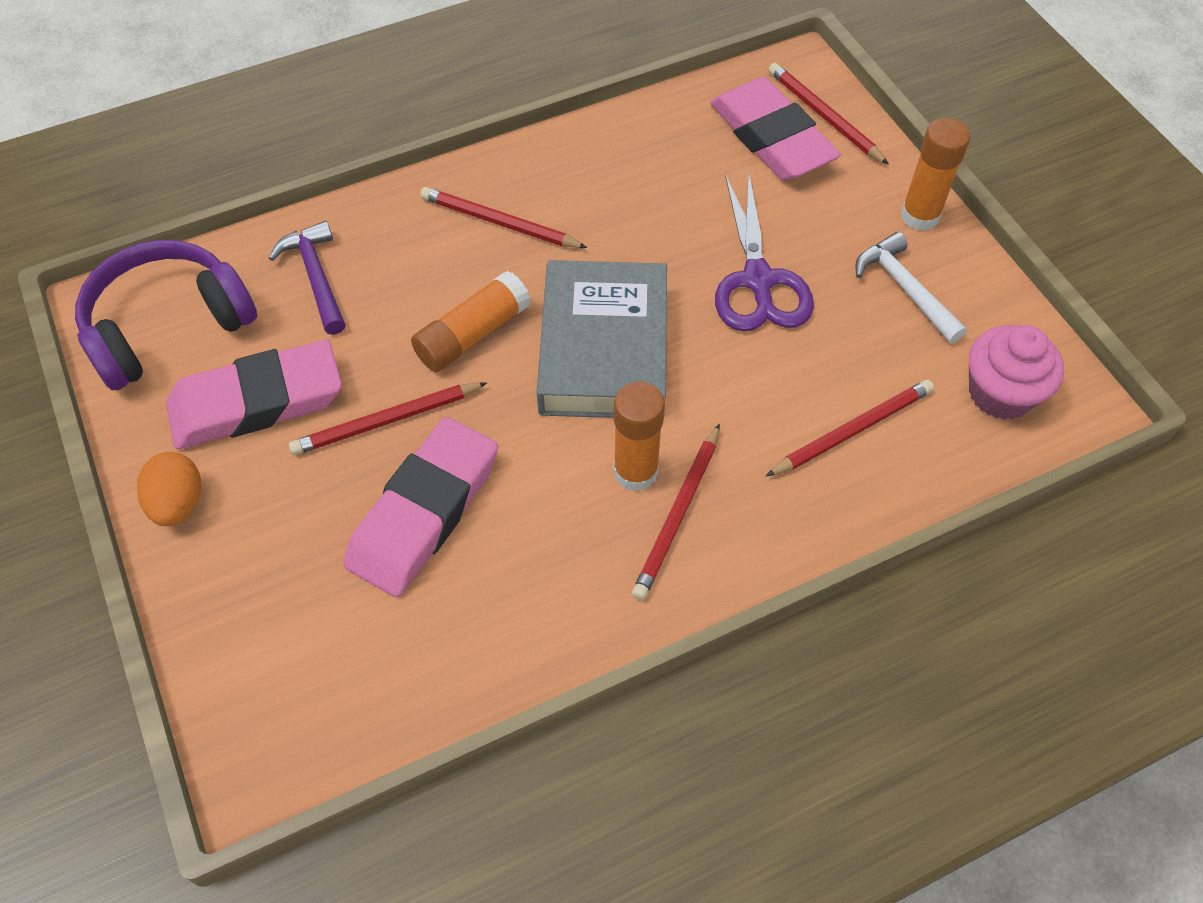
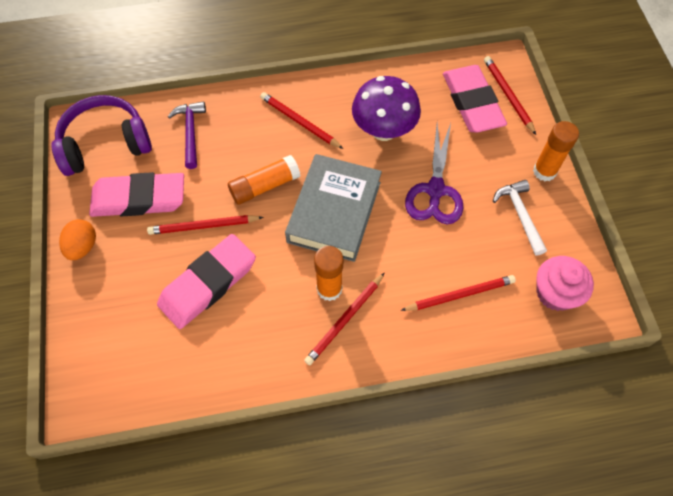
camera: 15 degrees right, 5 degrees up
none -> purple mushroom [352,76,421,141]

